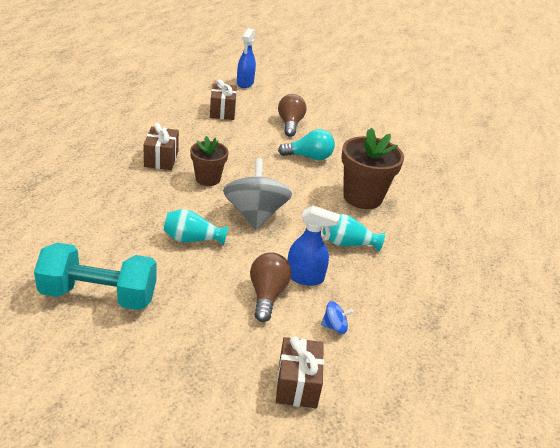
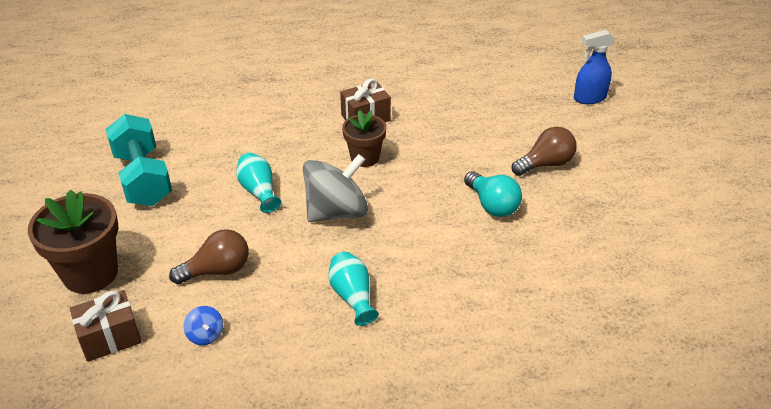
camera: 65 degrees right, 5 degrees up
brown gift [210,79,237,120] -> none
blue spray bottle [287,206,340,286] -> none
brown flower pot [341,128,404,209] -> brown flower pot moved to [28,190,119,294]

